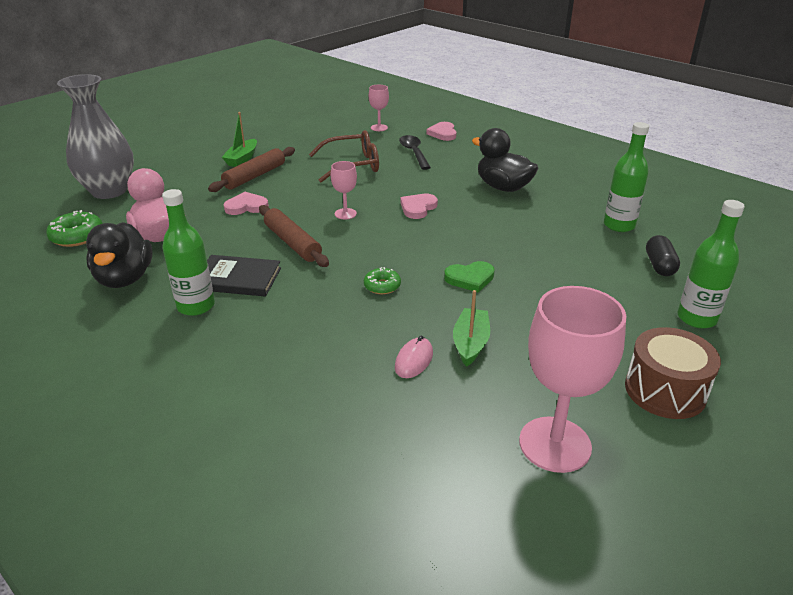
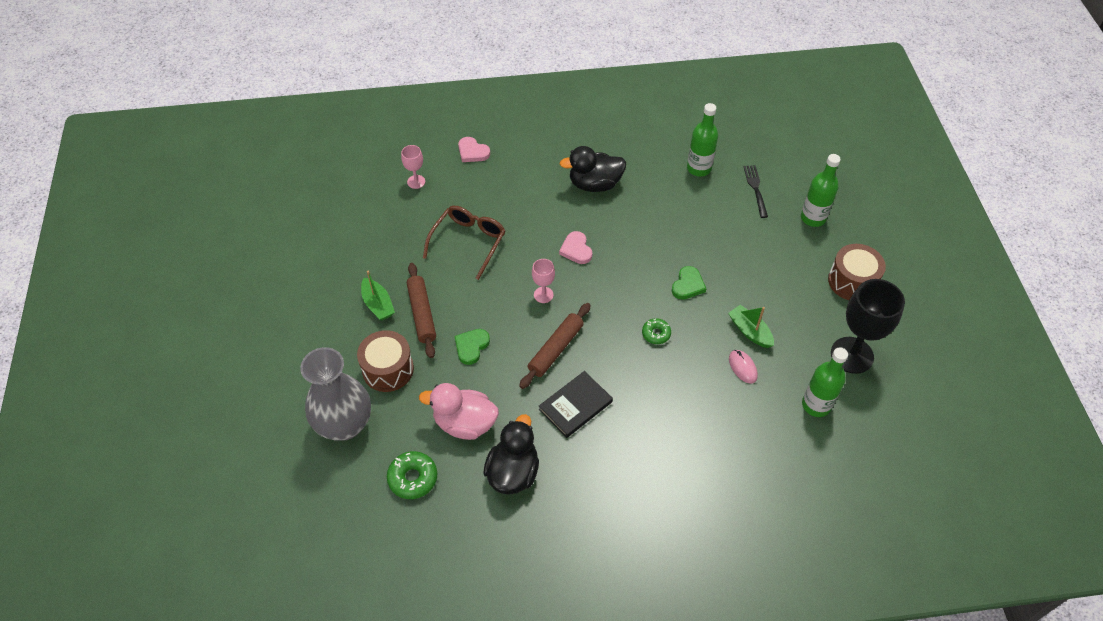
camera: 50 degrees left, 20 degrees up
black duck [86,222,153,288] -> black duck turned 105 degrees counterclockwise [483,414,539,494]
green bottle [162,189,215,316] -> green bottle moved to [802,347,848,417]
pink heart [224,192,269,215] -> green heart [454,329,490,365]
brown rolling pin [259,205,329,267] -> brown rolling pin turned 60 degrees counterclockwise [519,303,591,389]
black spoon [399,135,431,170] -> none
pink goblet [519,286,626,473] -> black goblet [831,279,905,374]
black capsule [646,235,680,276] -> black fork [744,165,768,218]
none -> brown drum [357,330,414,392]

